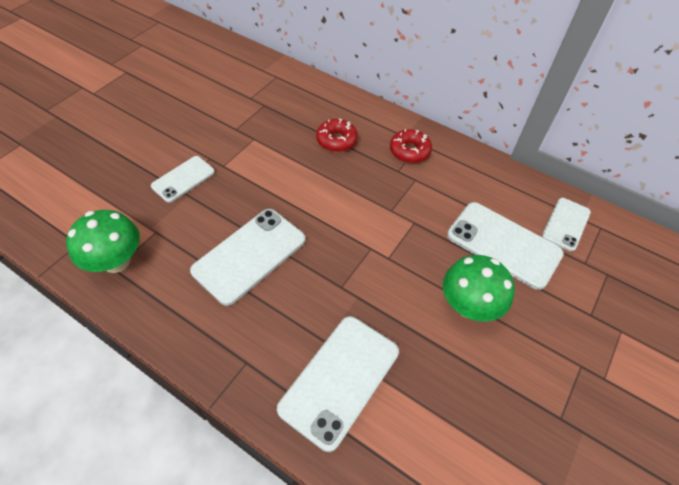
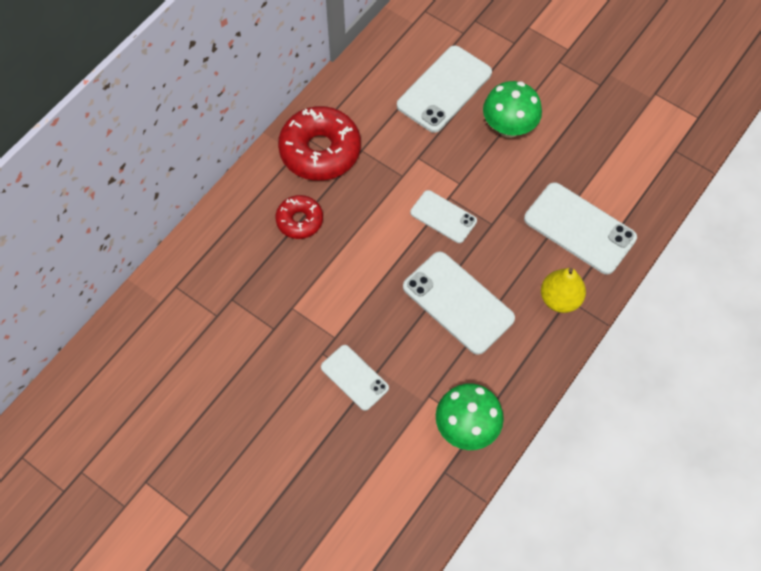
camera: 85 degrees left, 10 degrees up
red donut [390,129,432,163] -> red donut [278,106,361,181], size x1.79
white phone [542,198,591,251] -> white phone moved to [410,190,477,243]
none -> yellow pear [541,268,586,313]

